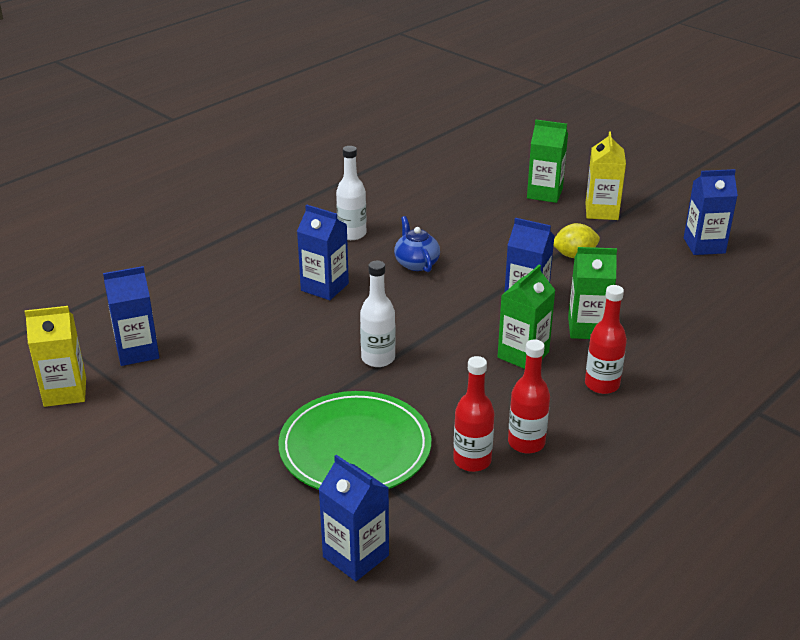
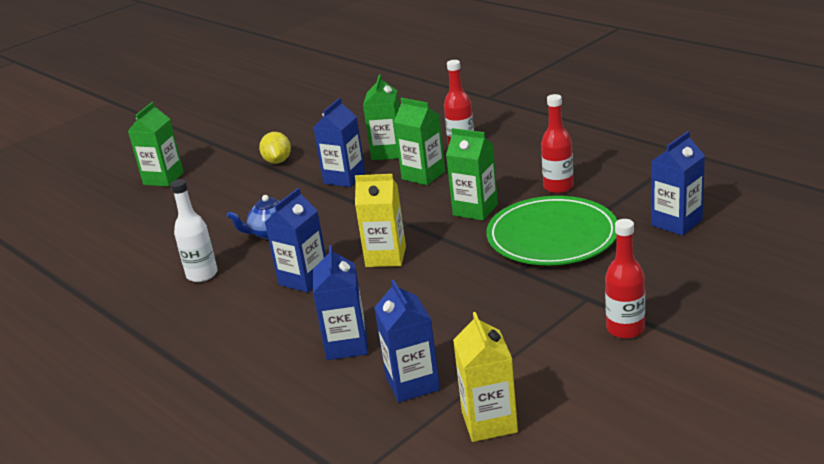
camera: 85 degrees left, 5 degrees down
white bottle [360,261,395,367] -> none
red bottle [508,339,550,454] -> red bottle moved to [605,219,645,339]
yellow carton [585,131,626,220] -> yellow carton moved to [355,174,406,267]
blue carton [684,169,738,255] -> blue carton moved to [313,245,368,360]
none -> green carton [446,128,498,221]

